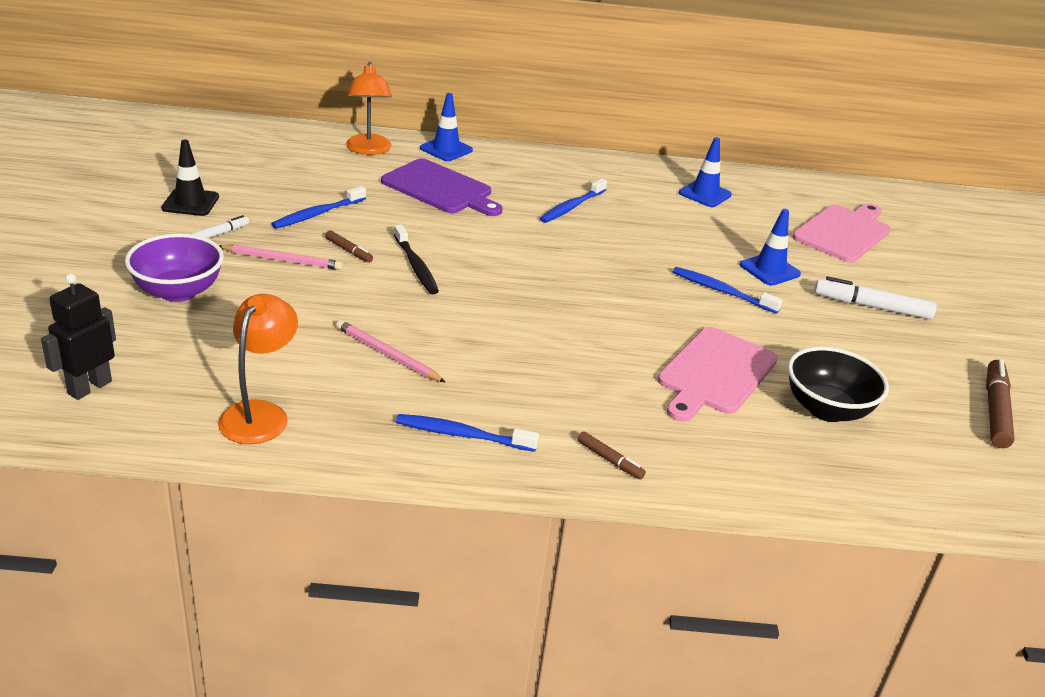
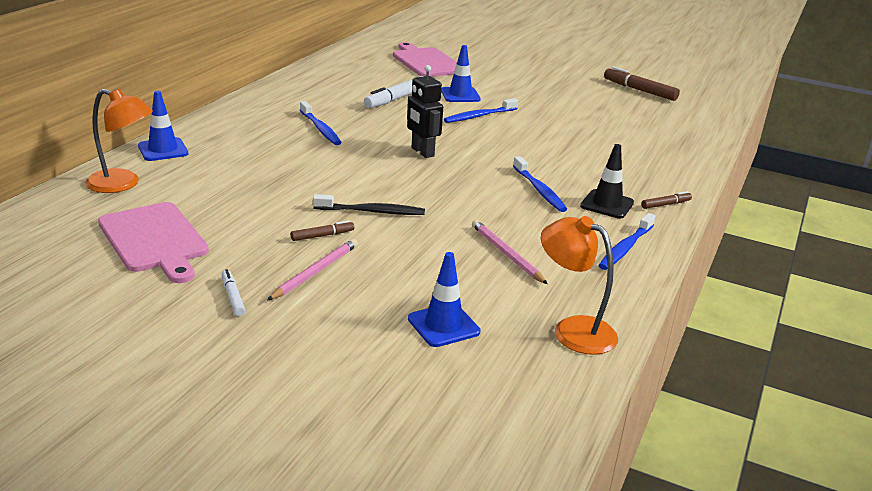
camera: 65 degrees left, 5 degrees down
black robot [41,273,116,400] -> black robot moved to [407,65,443,158]
purple bowl [125,233,224,302] -> none
black traffic cone [161,139,219,216] -> black traffic cone moved to [580,144,634,219]
blue toothbrush [271,186,366,229] -> blue toothbrush moved to [513,156,567,212]
pink pencil [336,320,446,383] -> pink pencil turned 90 degrees clockwise [472,220,548,284]
purple cutting board [381,159,503,216] -> none
pink cutting board [658,327,778,422] -> pink cutting board moved to [98,202,209,283]
blue traffic cone [679,137,732,207] -> blue traffic cone moved to [408,252,481,347]
black bowl [788,347,889,422] -> none
white marker [815,276,937,319] -> white marker moved to [364,76,423,108]

